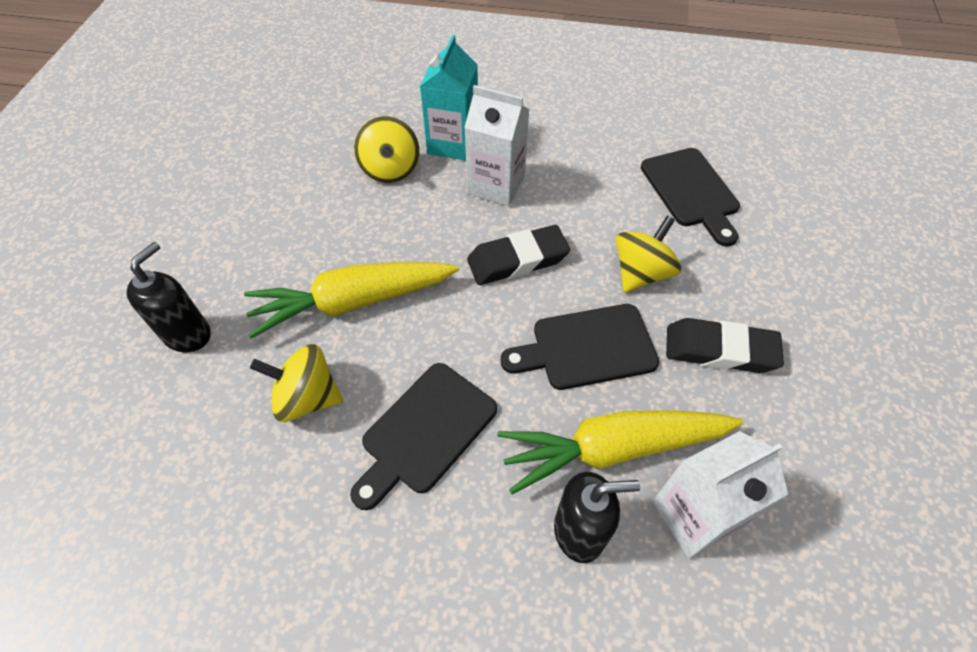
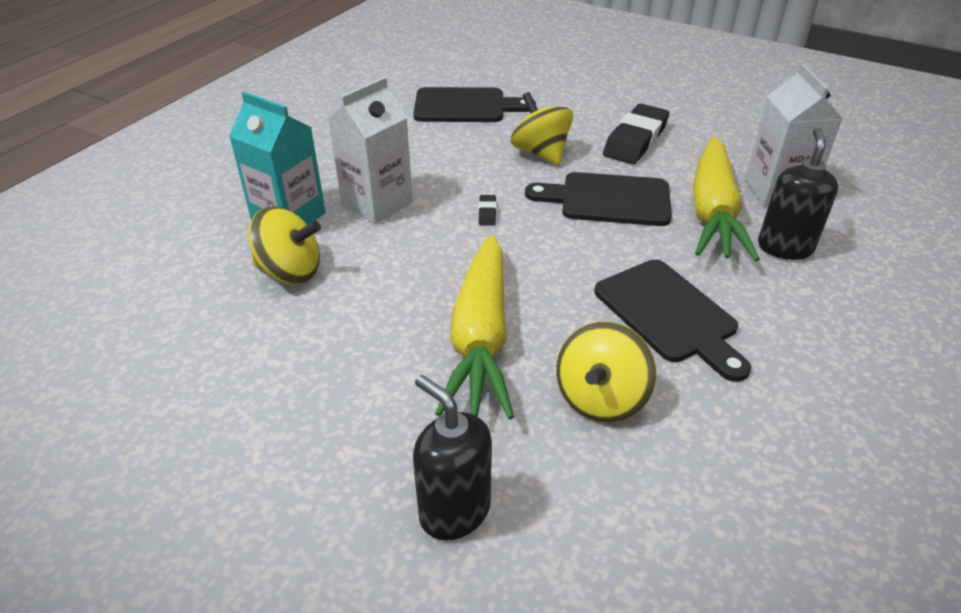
camera: 70 degrees left, 15 degrees down
black eraser [467,225,570,285] -> black eraser [478,195,496,226], size x0.41
black cutting board [501,304,659,390] -> black cutting board turned 90 degrees clockwise [525,172,672,226]

